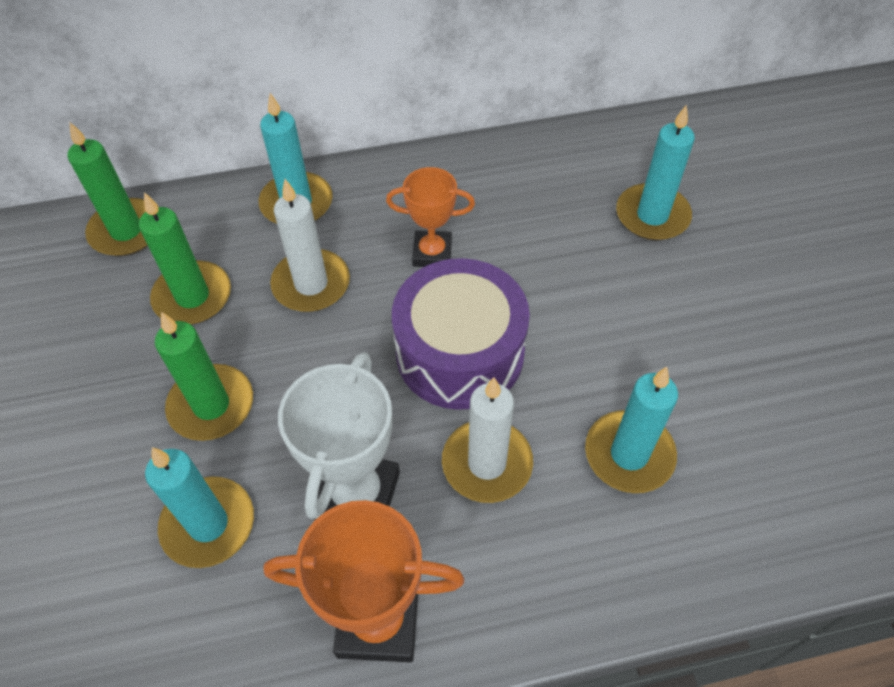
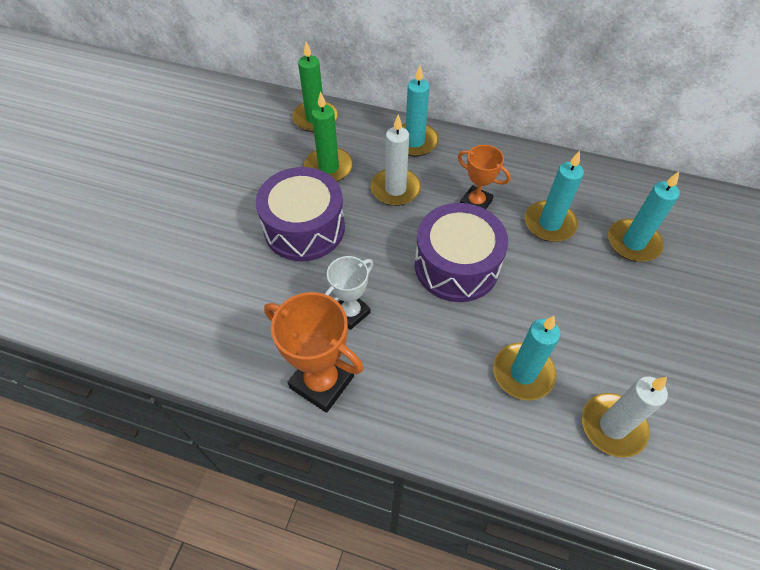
camera: 30 degrees right, 0 degrees up
turquoise candle [145,447,254,568] -> turquoise candle moved to [525,151,584,242]
green candle [155,312,253,441] -> purple drum [256,167,345,261]
white trophy [278,352,400,520] -> white trophy [325,256,373,330], size x0.64
white candle [442,377,533,503] -> white candle moved to [582,377,668,458]

